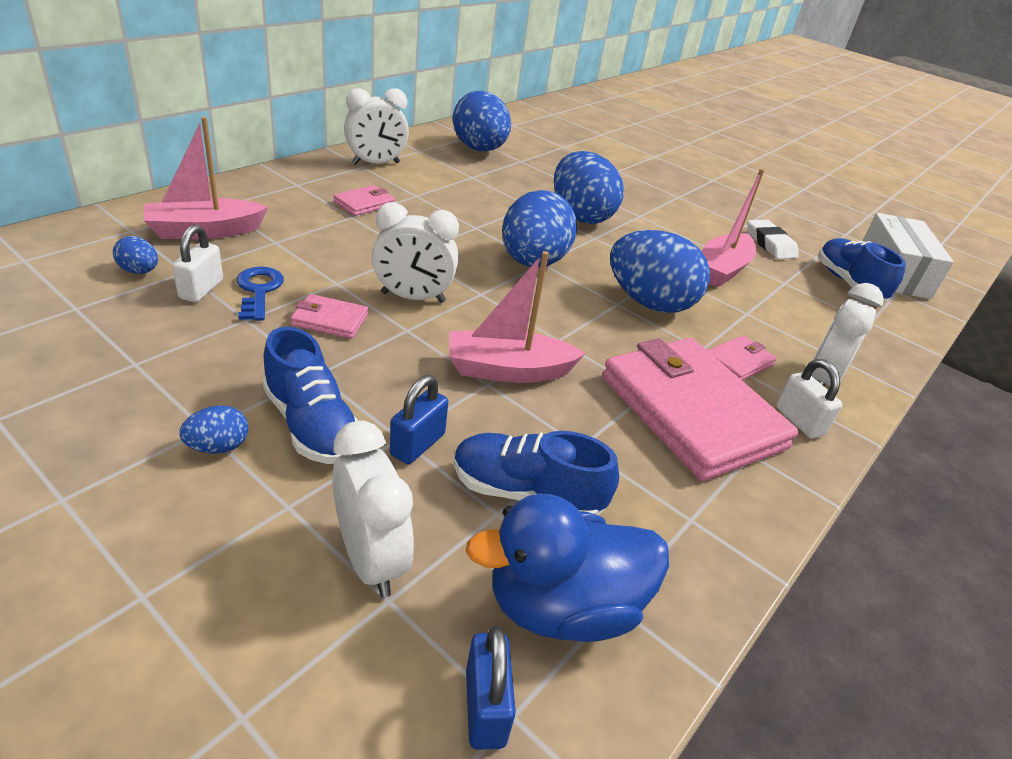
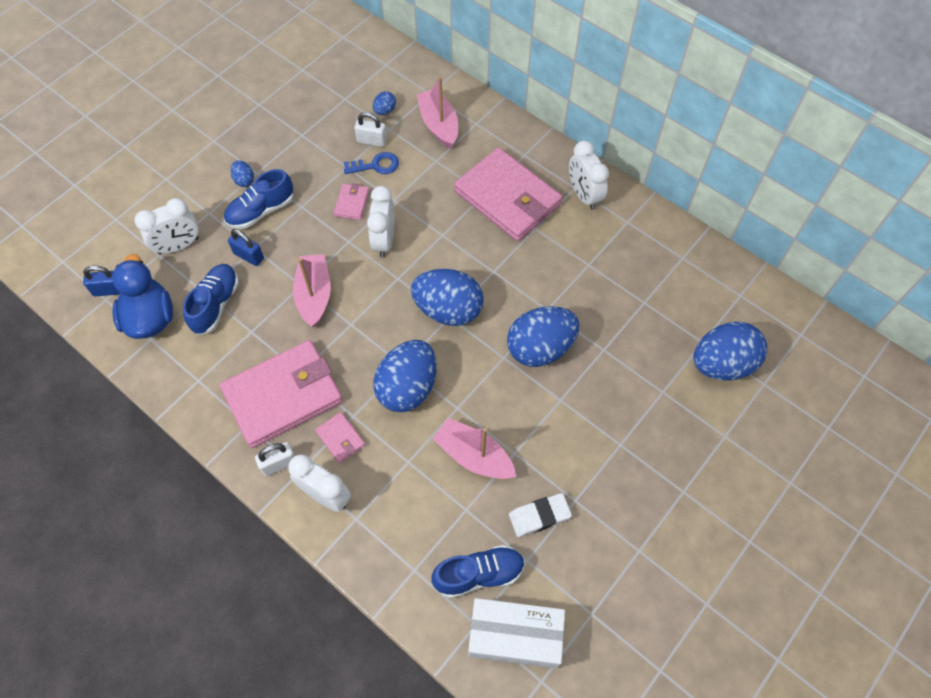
camera: 95 degrees right, 25 degrees up
pink wallet [334,185,395,216] -> pink wallet [454,148,562,241], size x2.39
blue egg [453,91,511,152] -> blue egg moved to [693,322,768,381]

